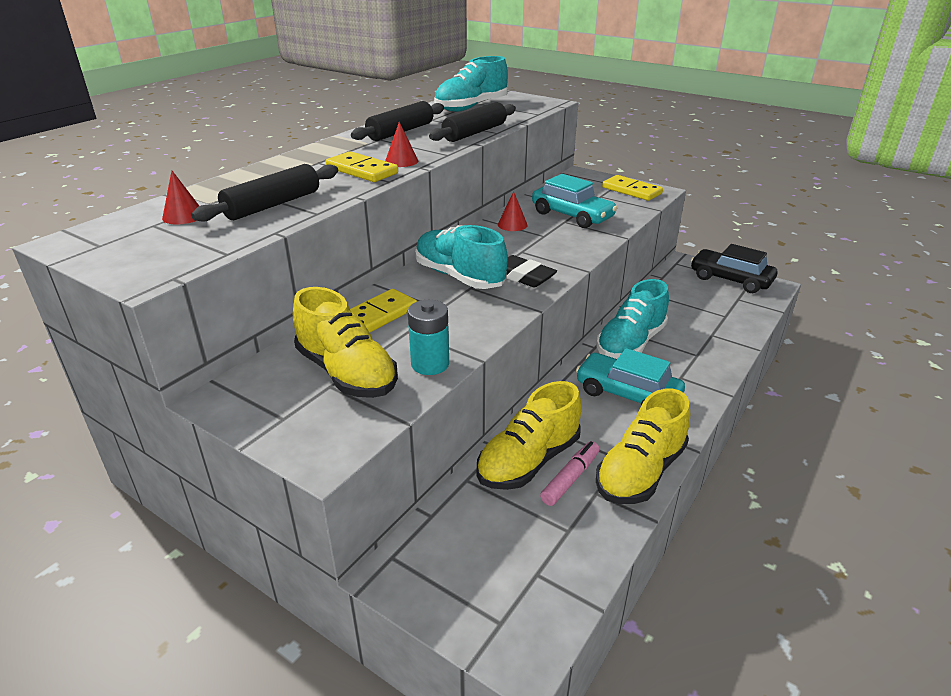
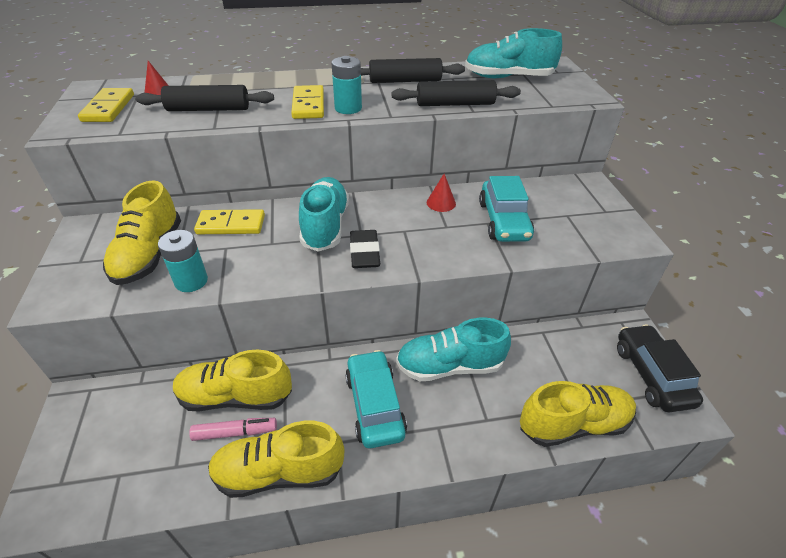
camera: 45 degrees right, 10 degrees up
red cone [385,122,418,167] -> turquoise battery [331,56,362,114]
yellow domino [602,175,663,201] -> yellow domino moved to [78,88,134,122]
none -> yellow shoe [520,381,636,447]

